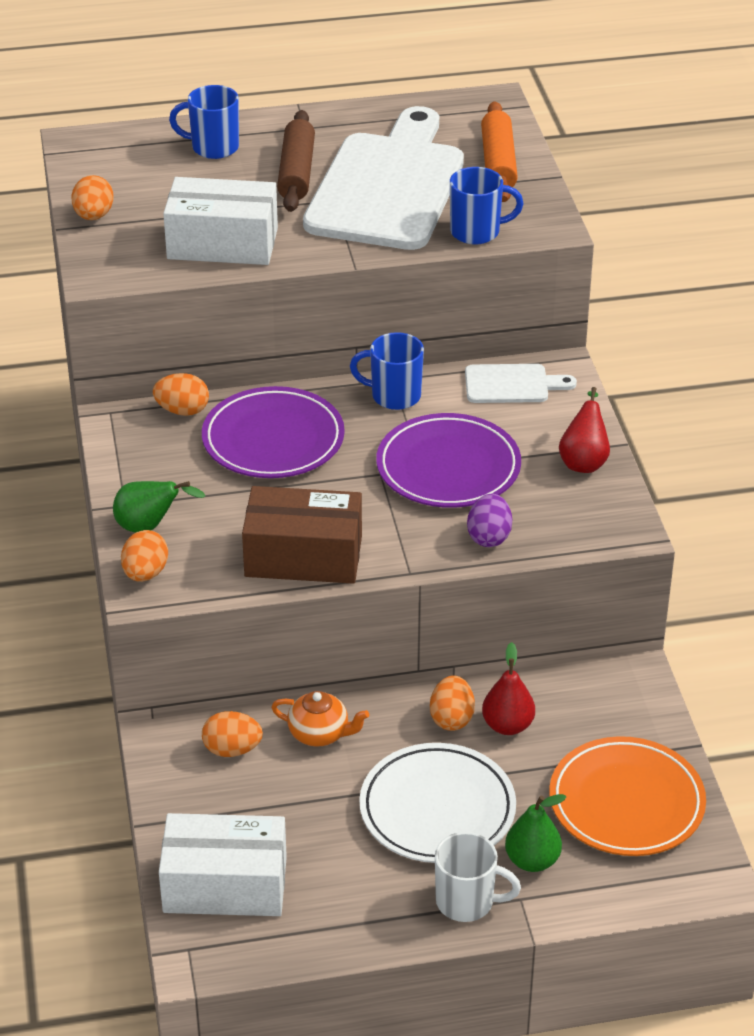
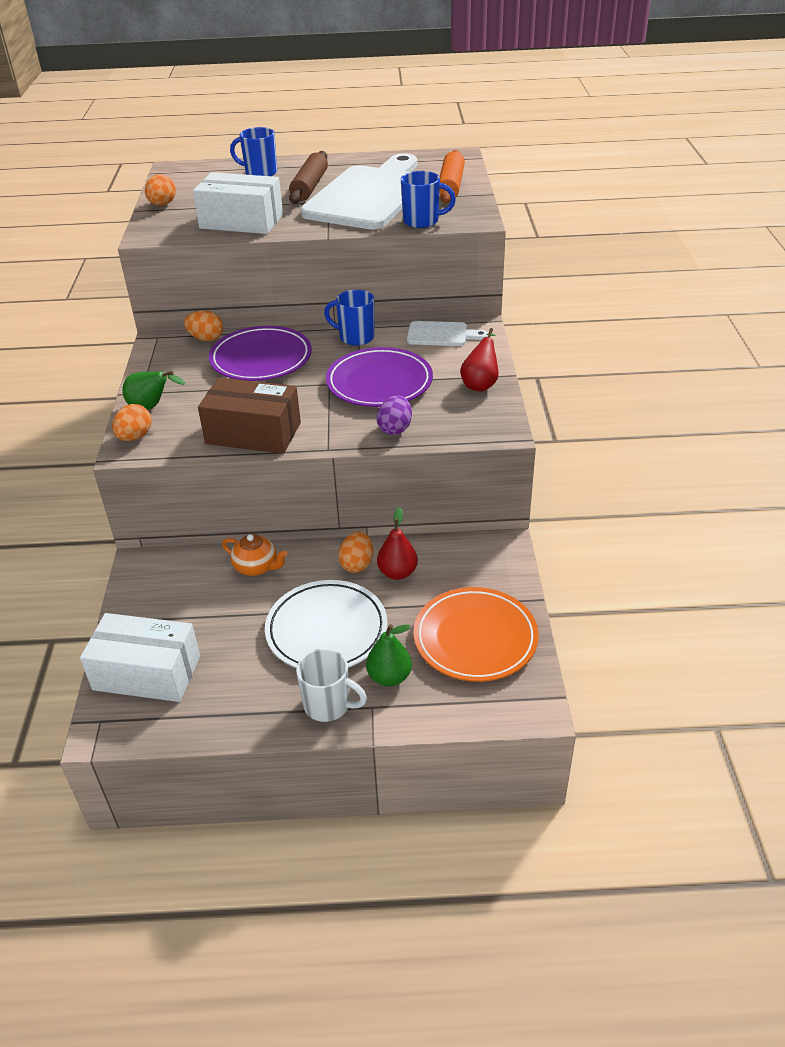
camera: 10 degrees right, 0 degrees up
orange egg [202,711,263,757] -> none

